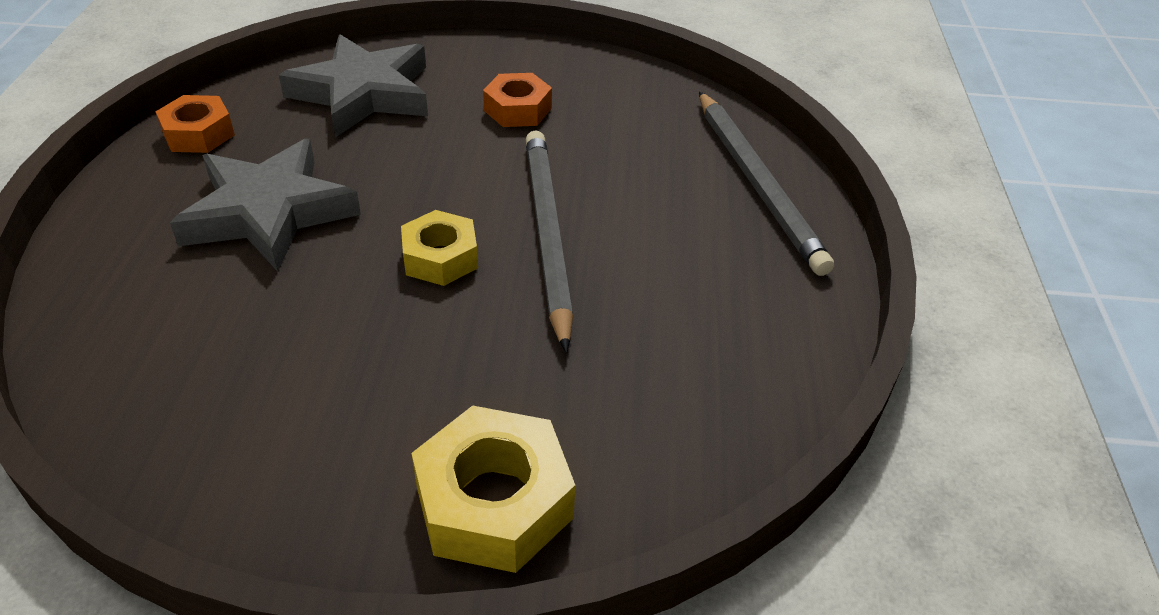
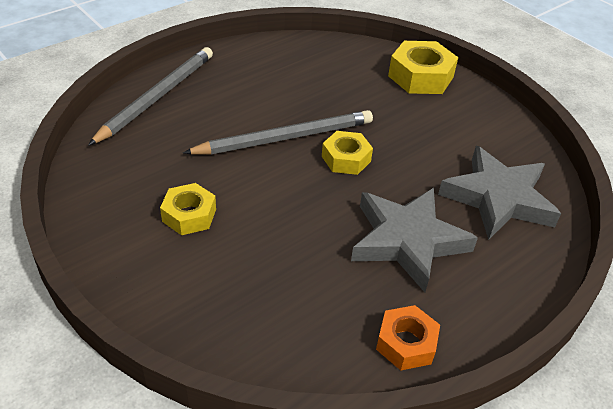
camera: 135 degrees left, 0 degrees up
grey star [279,34,428,137] -> grey star moved to [438,146,561,240]
orange nut [483,73,552,127] -> yellow nut [160,183,216,235]
grey pencil [526,130,573,353] -> grey pencil turned 150 degrees counterclockwise [183,110,373,155]

